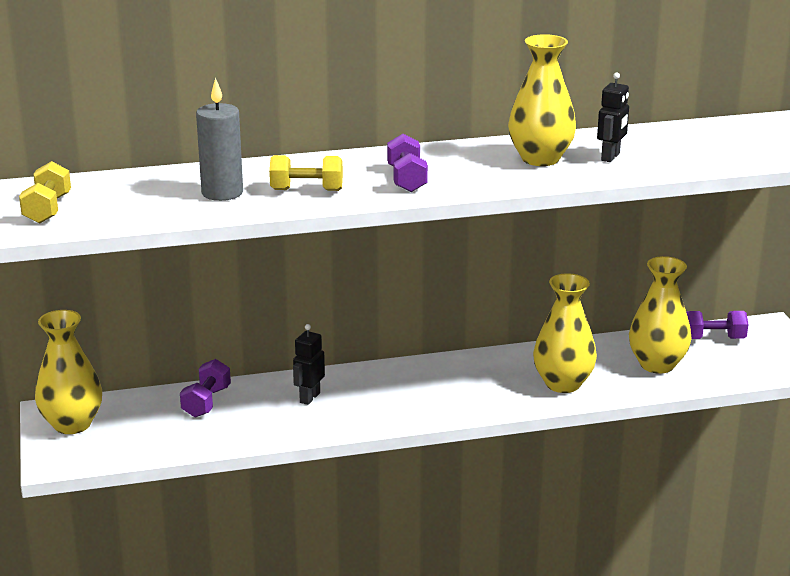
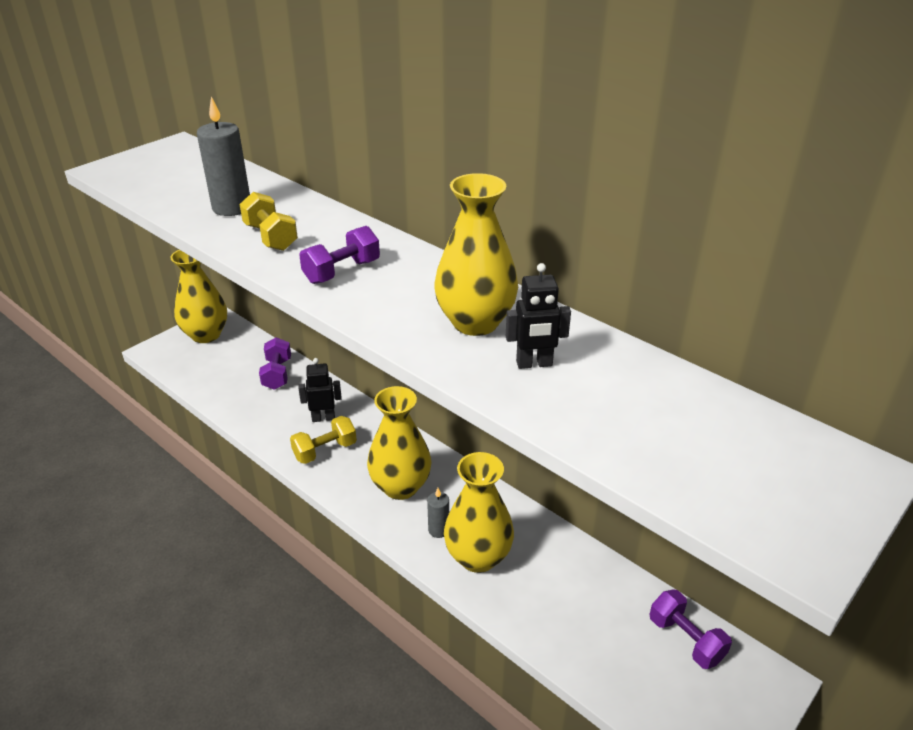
camera: 55 degrees right, 10 degrees up
yellow dumbbell [19,161,71,224] -> yellow dumbbell moved to [290,416,357,464]
purple dumbbell [180,359,231,418] -> purple dumbbell turned 75 degrees counterclockwise [259,337,291,390]
yellow vase [629,256,692,374] -> yellow vase moved to [367,386,432,500]
none -> grey candle [427,488,449,538]

